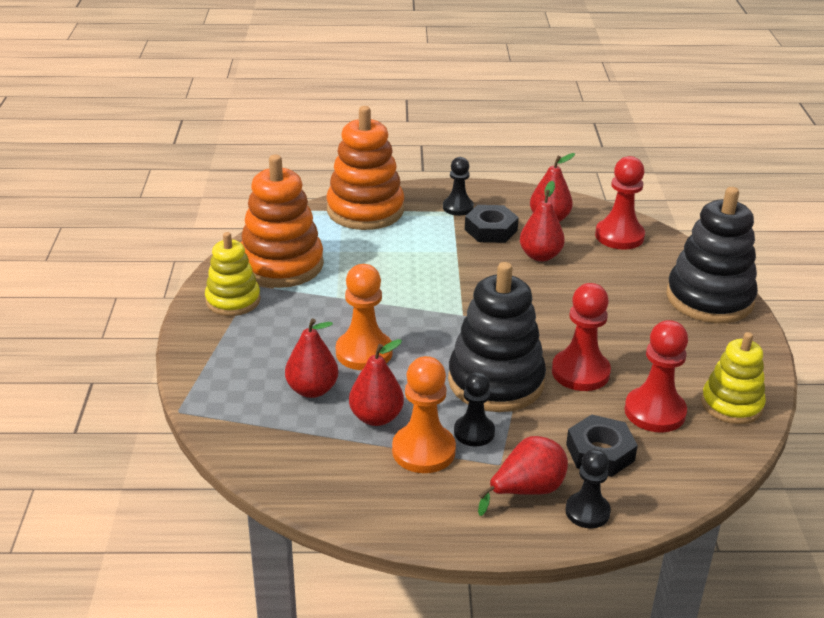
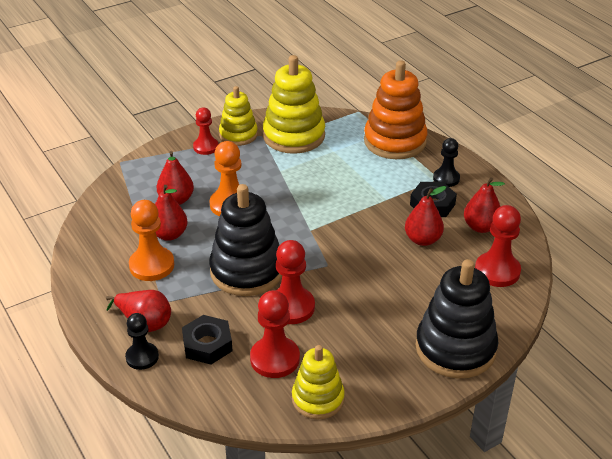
camera: 60 degrees right, 5 degrees up
orange stacking toy [241,155,324,288] -> yellow stacking toy [263,55,325,154]
black pawn [454,372,495,446] -> none
none -> red pawn [193,108,219,155]

